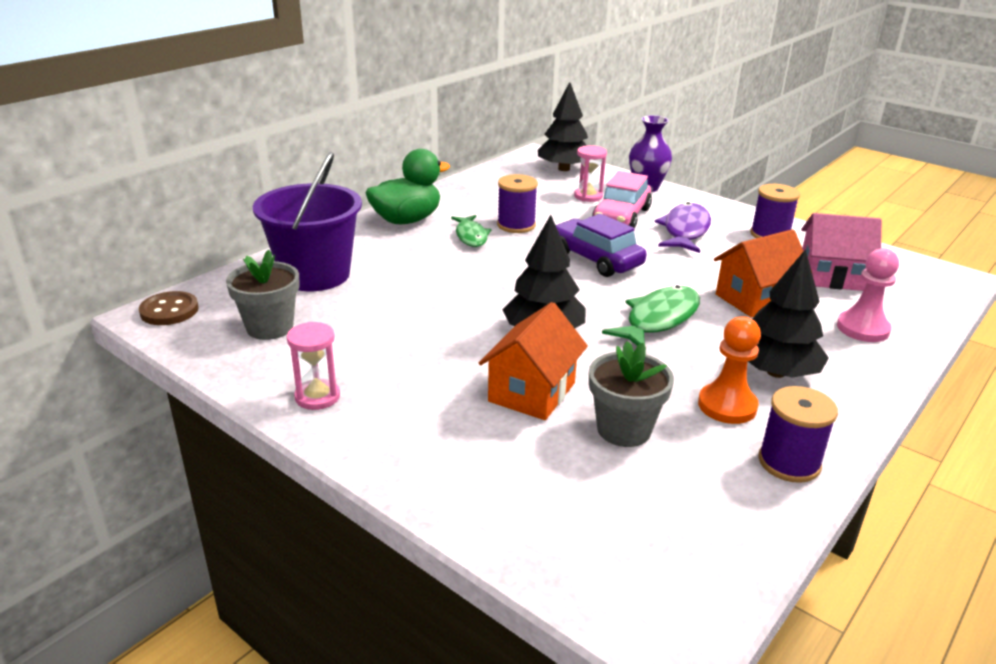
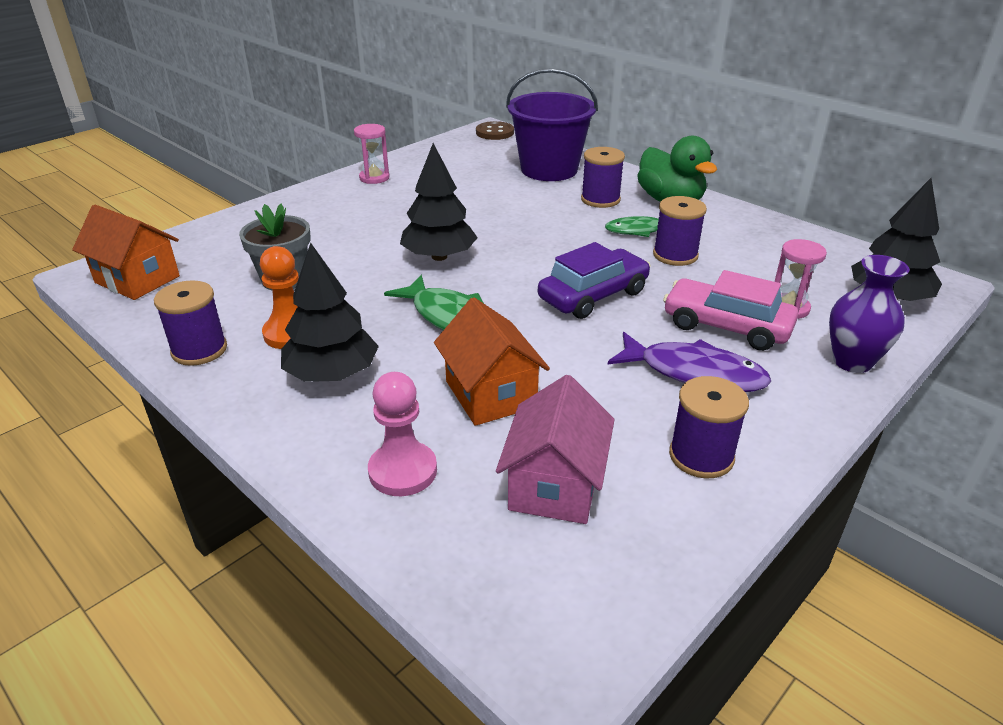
camera: 95 degrees right, 5 degrees up
grey flower pot [226,250,299,340] -> none
orange house [479,302,588,420] -> orange house moved to [72,205,180,300]
none -> purple spool [581,147,625,208]

